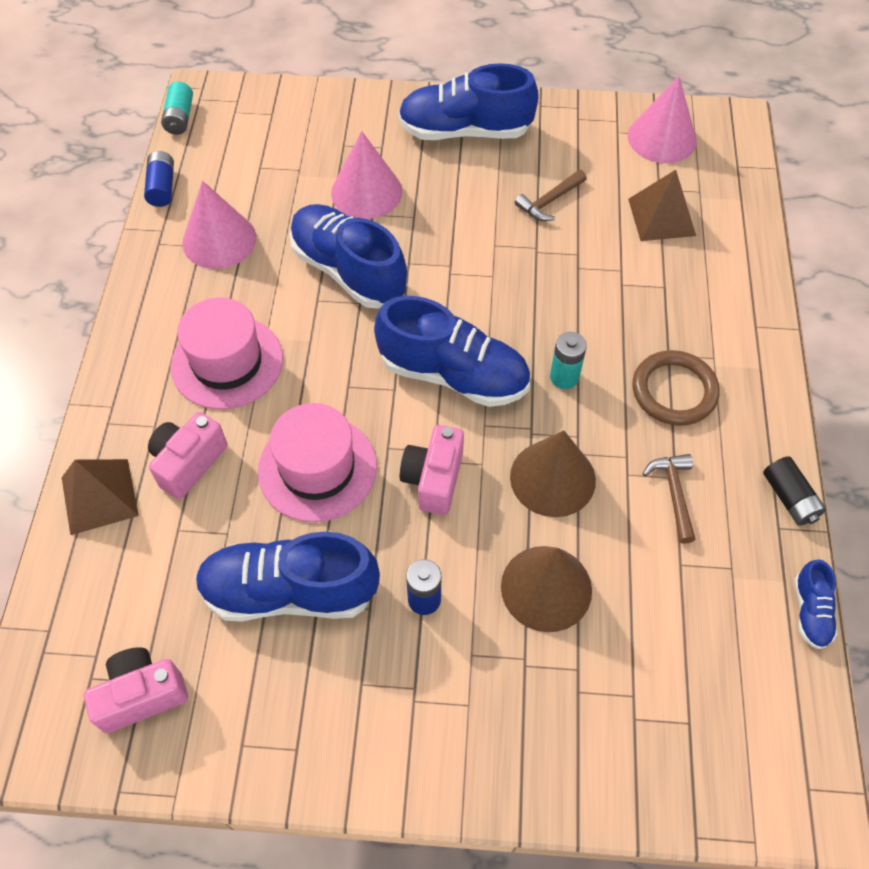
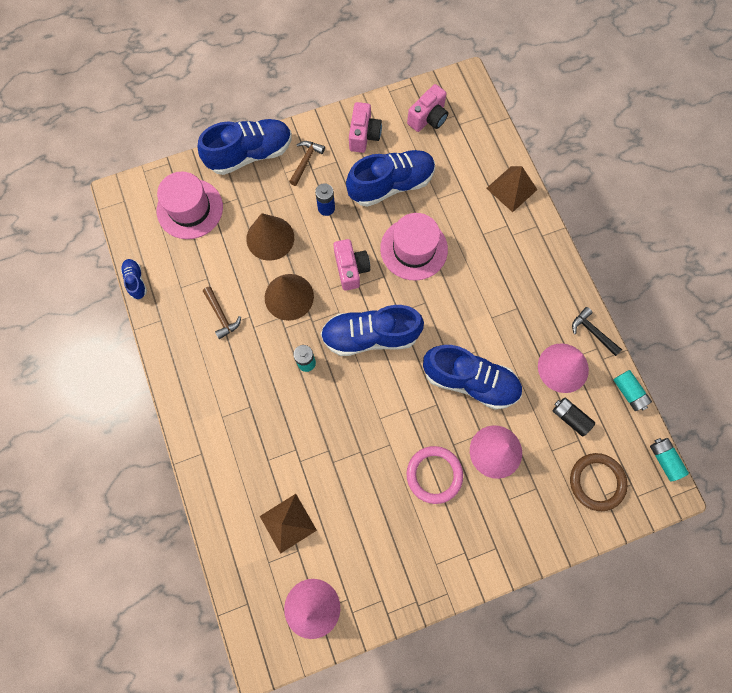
camera: 155 degrees right, 15 degrees up
blue battery [144,151,174,207] -> turquoise battery [613,370,652,411]
pink camera [148,412,227,499] -> pink camera moved to [349,102,382,153]
pink hat [171,298,283,410] -> pink hat moved to [157,172,223,239]
blue shoe [398,63,539,140] -> blue shoe moved to [198,119,292,175]
brown hammer [515,170,587,221] -> brown hammer moved to [289,141,325,186]
brown ring [633,350,720,426] -> brown ring moved to [570,453,628,511]
black battery [763,456,826,526] -> black battery moved to [553,398,595,436]
none -> pink ring [407,446,463,504]
none -> black hammer [572,307,622,356]

